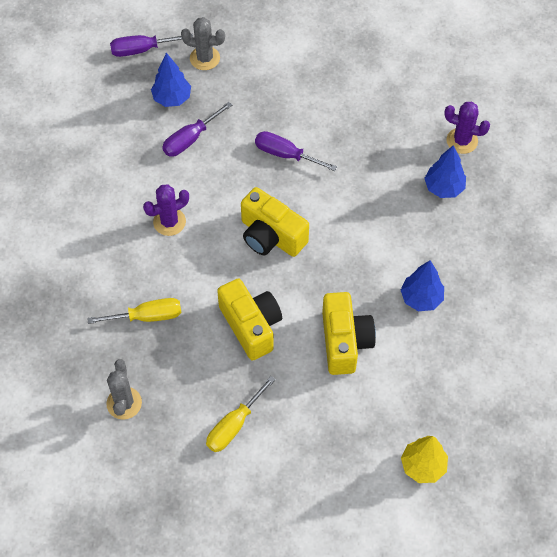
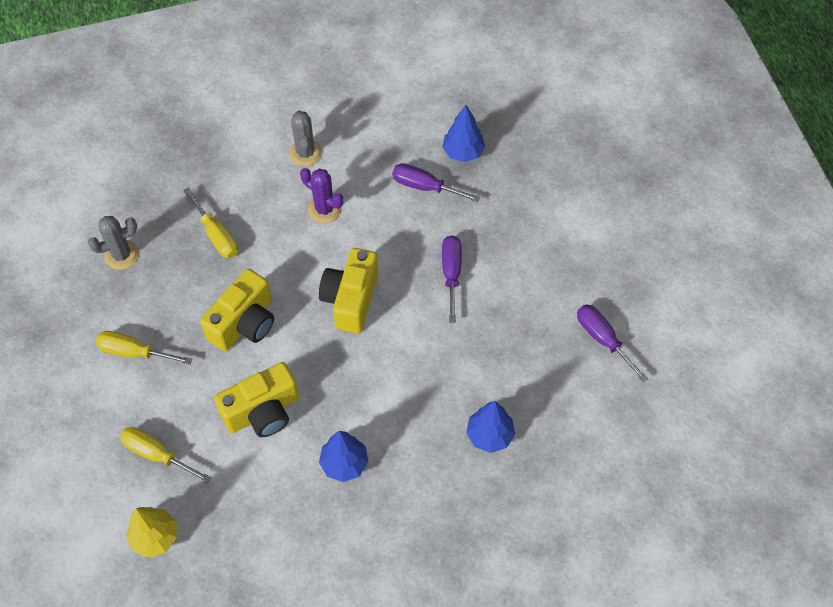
camera: 65 degrees right, 0 degrees up
purple screwdriver [110,34,193,57] -> purple screwdriver moved to [577,304,648,382]
grey cactus [181,17,225,70] -> grey cactus moved to [289,110,322,166]
purple cactus [444,102,490,154] -> none
none -> yellow screwdriver [120,427,212,483]

